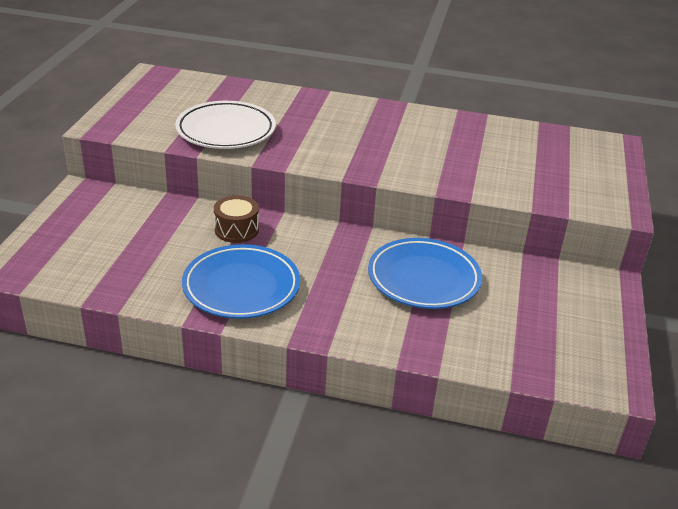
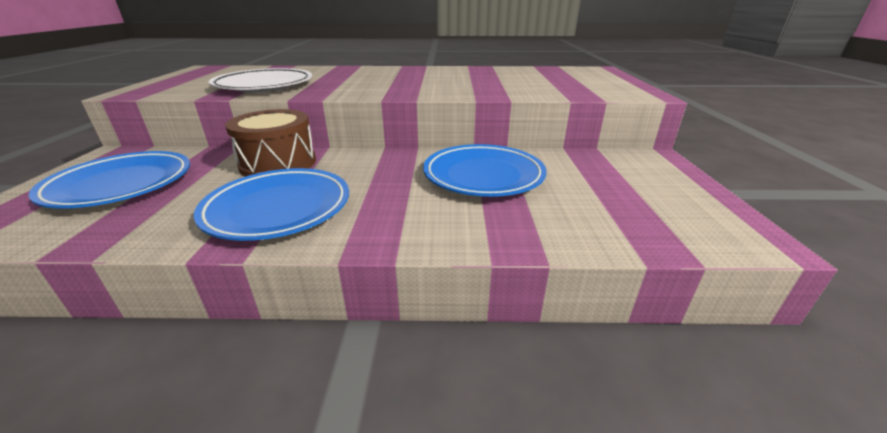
camera: 10 degrees left, 5 degrees down
brown drum [214,195,259,243] -> brown drum [225,109,316,177], size x1.56
none -> blue plate [29,151,190,209]

